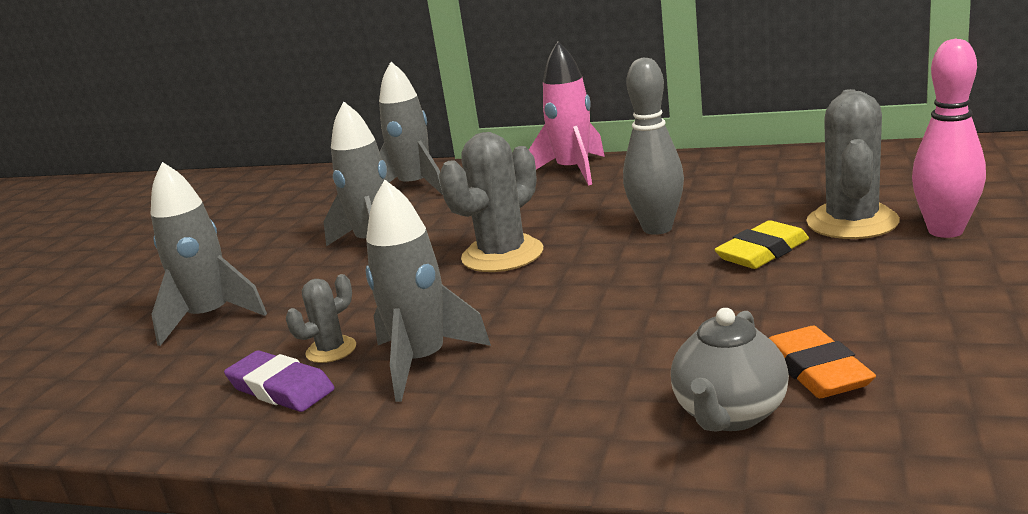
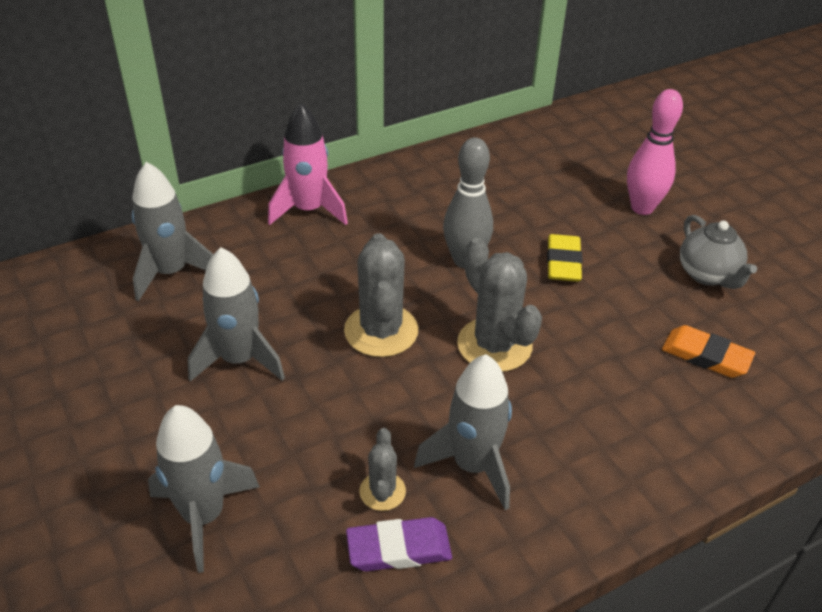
camera: 50 degrees left, 20 degrees up
grey teapot [671,308,789,432] -> grey teapot moved to [680,215,757,289]
grey cactus [806,89,900,239] -> grey cactus moved to [457,238,542,372]

